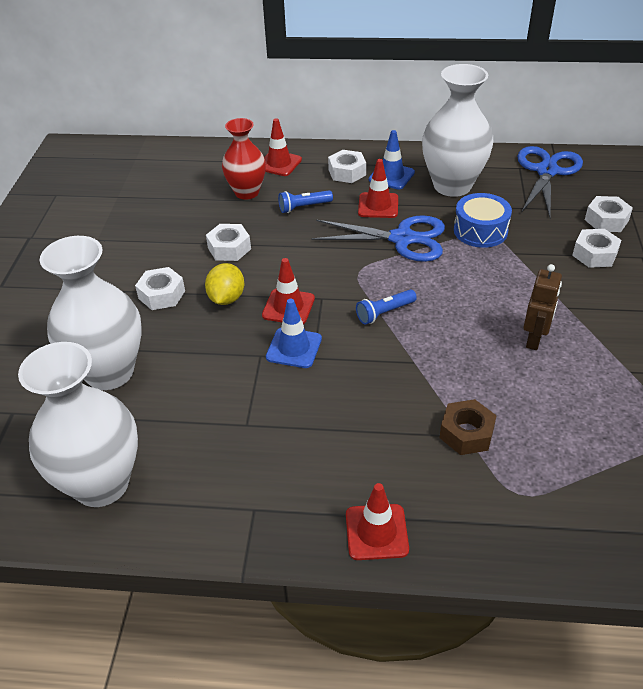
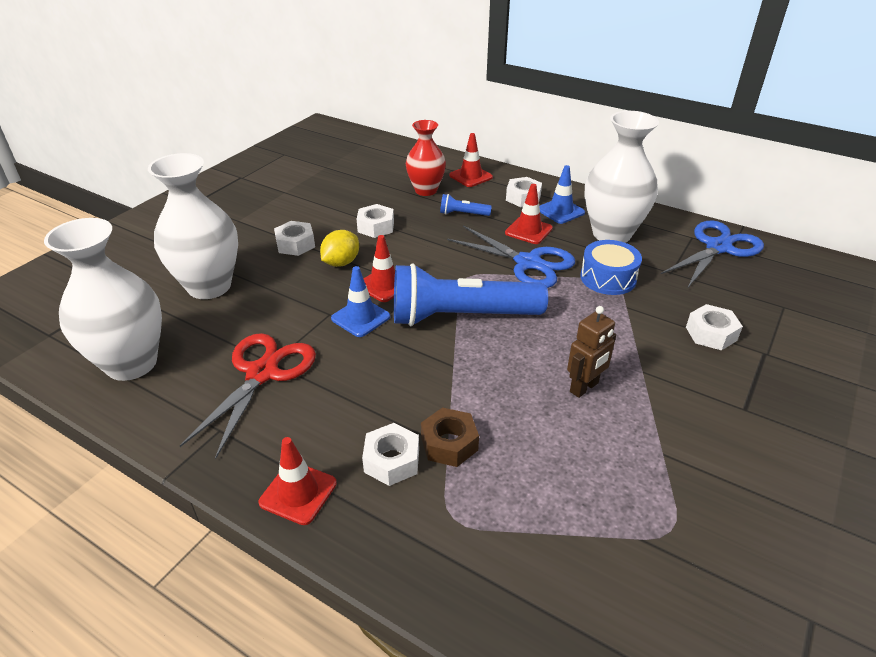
camera: 25 degrees right, 5 degrees down
blue flashlight [356,289,417,325] -> blue flashlight [394,263,548,326], size x2.42
white nut [585,196,633,232] -> white nut moved to [362,423,419,486]
none -> red scissors [180,333,316,459]

